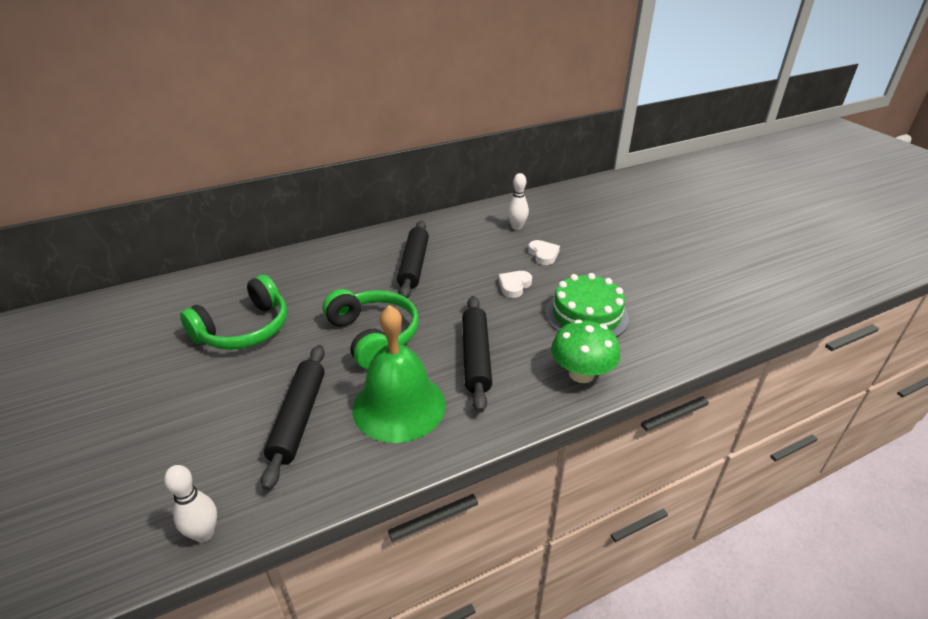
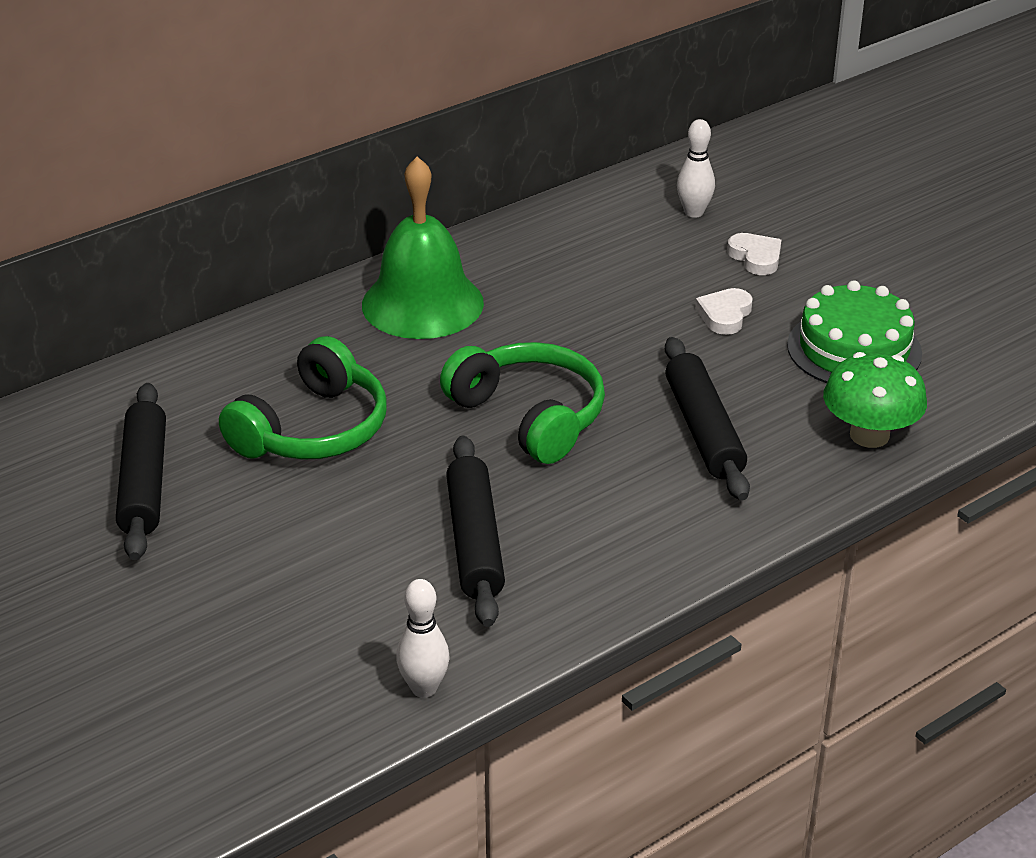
camera: 10 degrees left, 0 degrees up
green bell [352,305,446,443] -> green bell moved to [362,156,484,339]
black rolling pin [397,221,429,298] -> black rolling pin moved to [116,383,166,560]

